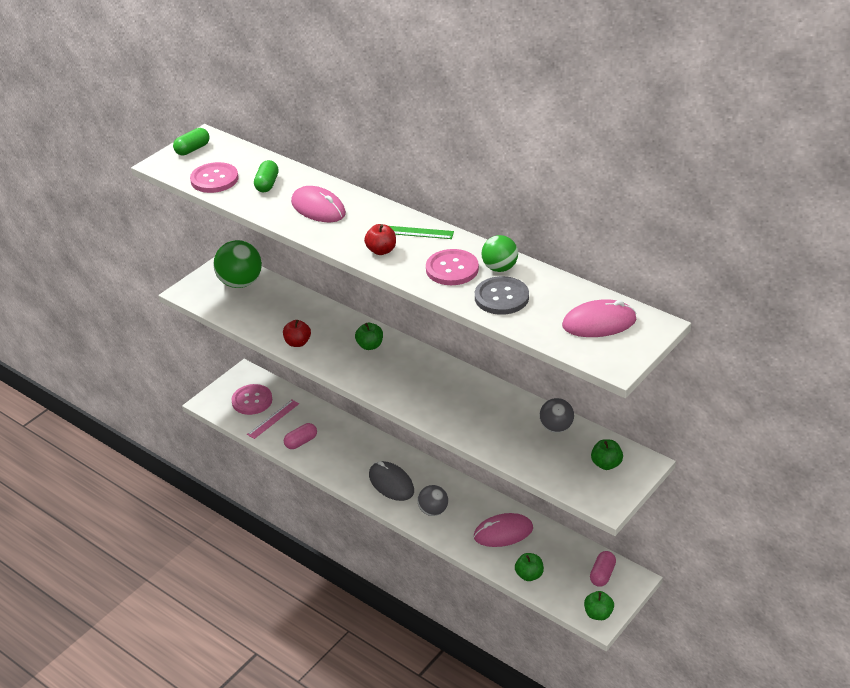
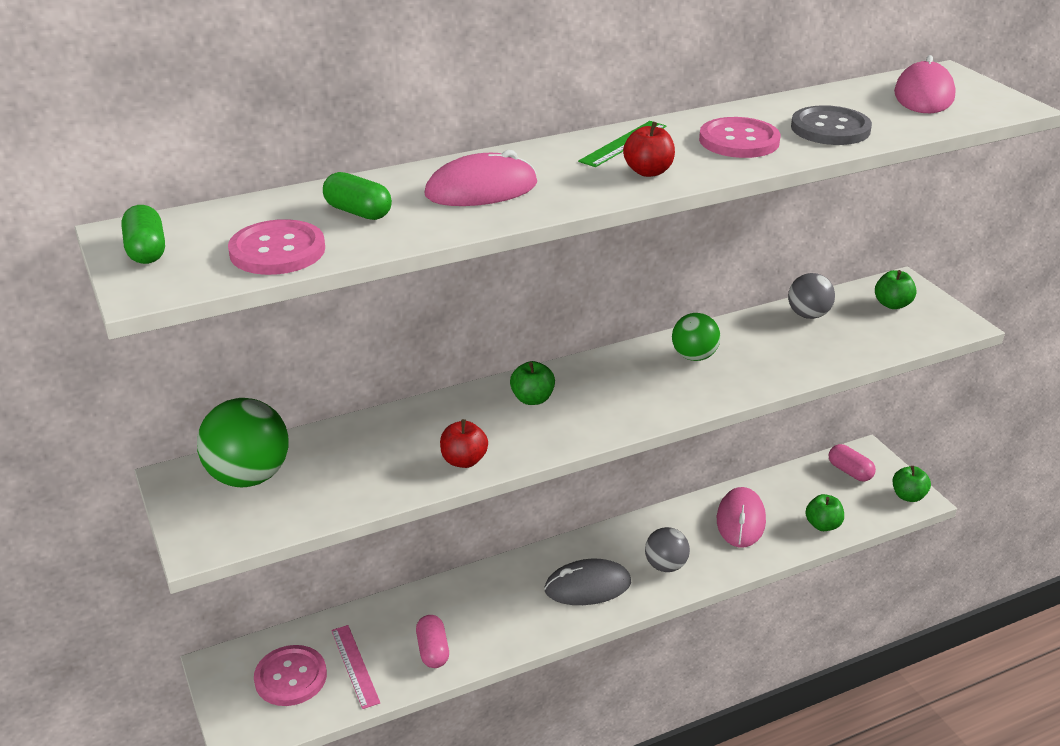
camera: 65 degrees left, 5 degrees down
green ball [481,235,518,272] -> green ball moved to [672,313,721,361]

